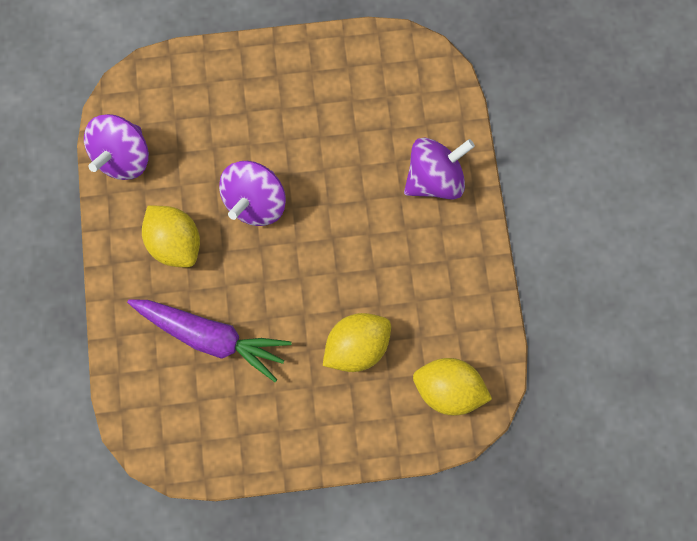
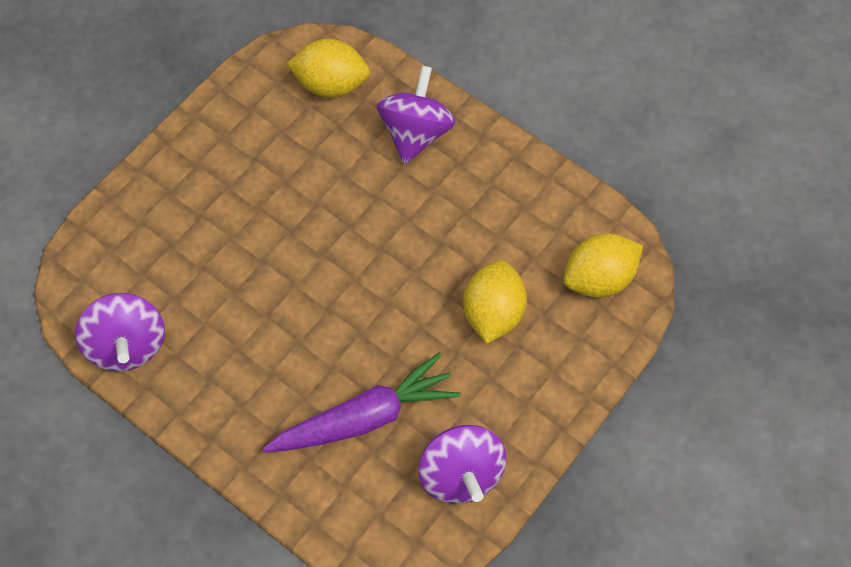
camera: 45 degrees left, 10 degrees down
yellow lemon [142,205,200,267] -> yellow lemon moved to [286,39,370,98]
purple spinning top [219,161,286,226] -> purple spinning top moved to [418,425,507,504]

